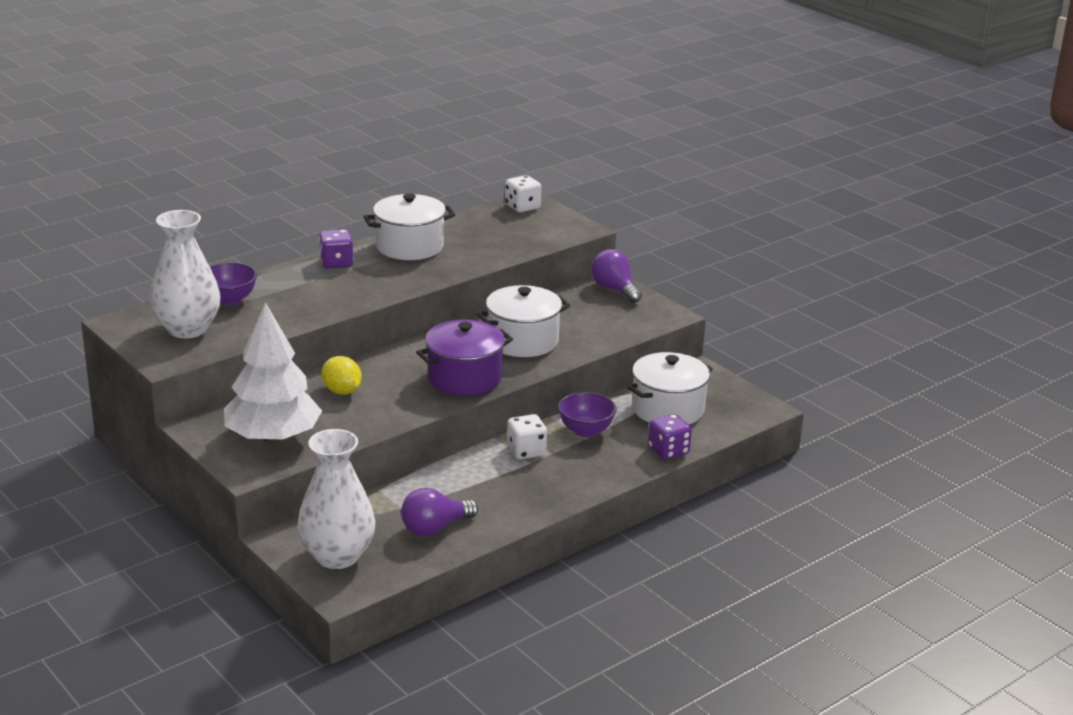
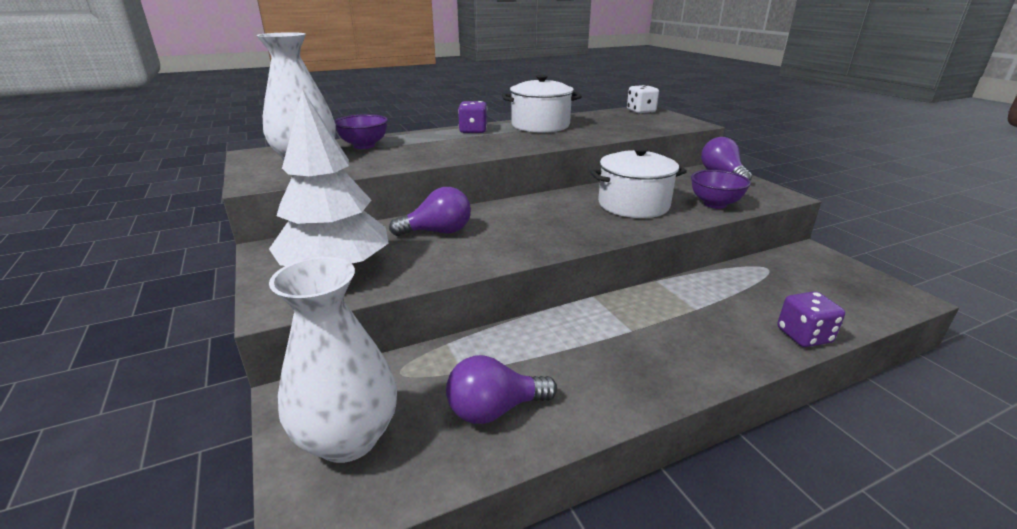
camera: 15 degrees right, 0 degrees up
yellow lemon [322,356,362,395] -> purple light bulb [389,187,471,236]
purple pot [416,320,513,396] -> none
white dice [507,414,547,459] -> none
purple bowl [558,392,617,437] -> purple bowl moved to [691,170,751,209]
white pot [627,352,713,424] -> none

